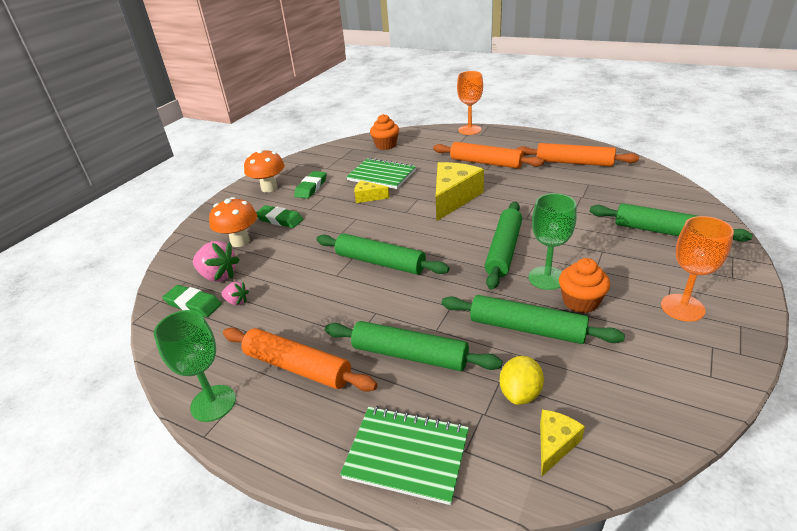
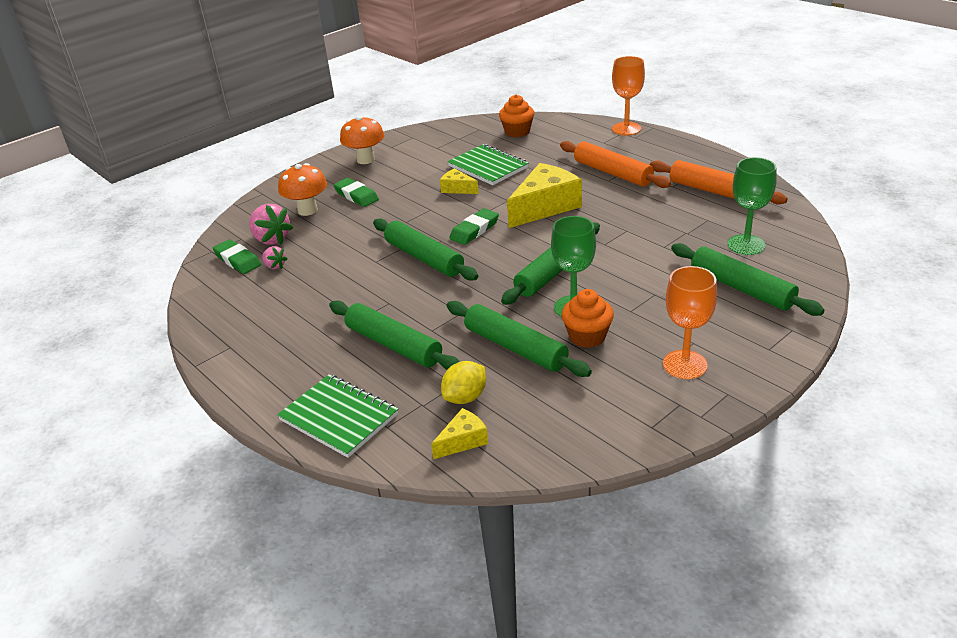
camera: 20 degrees right, 0 degrees up
green goblet [154,310,236,422] -> green goblet moved to [727,157,777,255]
orange rolling pin [223,327,377,392] -> none
green eraser [294,171,327,199] -> green eraser moved to [449,208,499,245]

